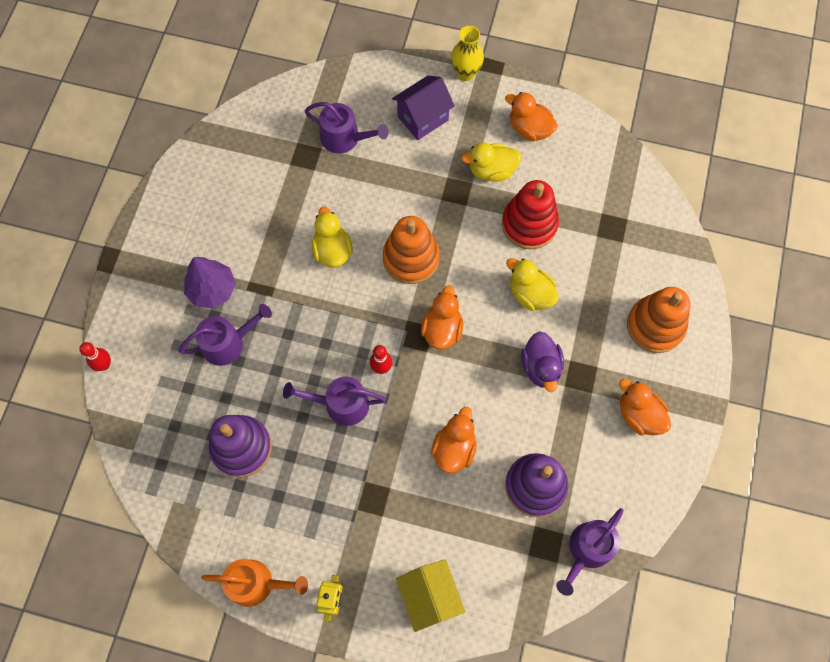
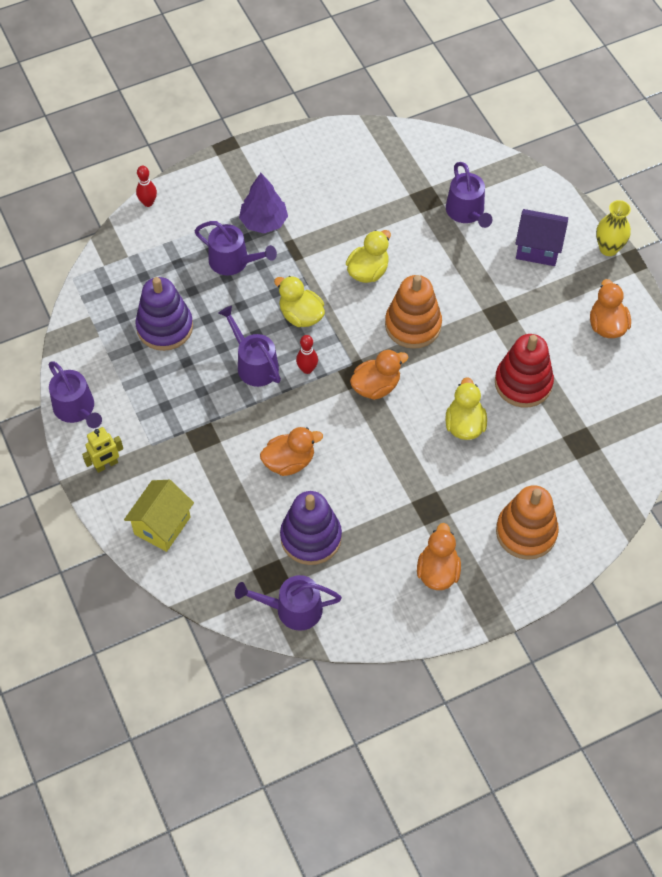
camera: 50 degrees right, 10 degrees down
orange watering can [201,559,308,607] -> purple watering can [49,361,102,428]
yellow duck [461,142,521,182] -> yellow duck moved to [274,276,325,327]
purple duck [521,331,564,392] -> none

